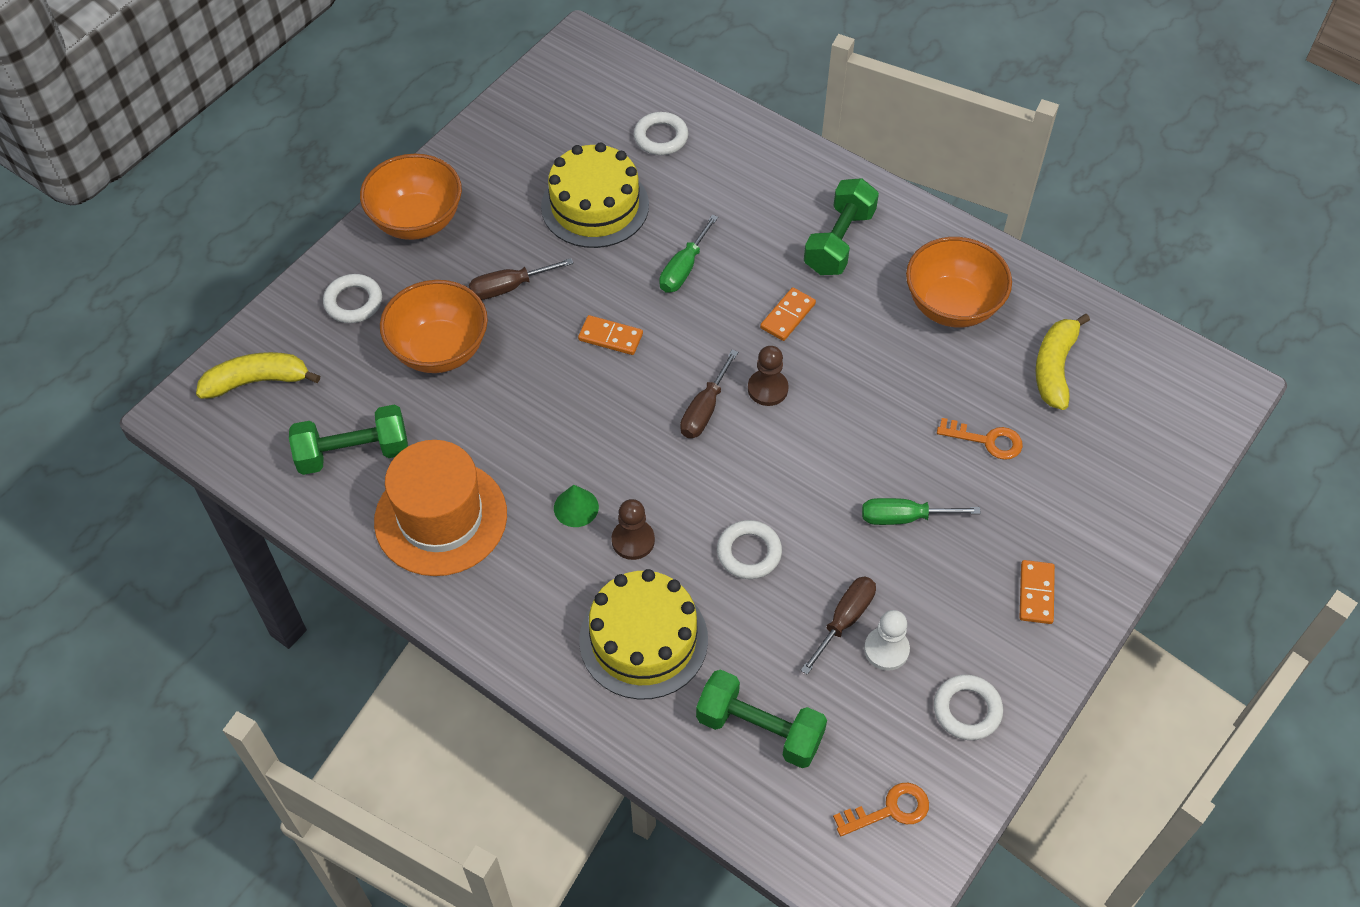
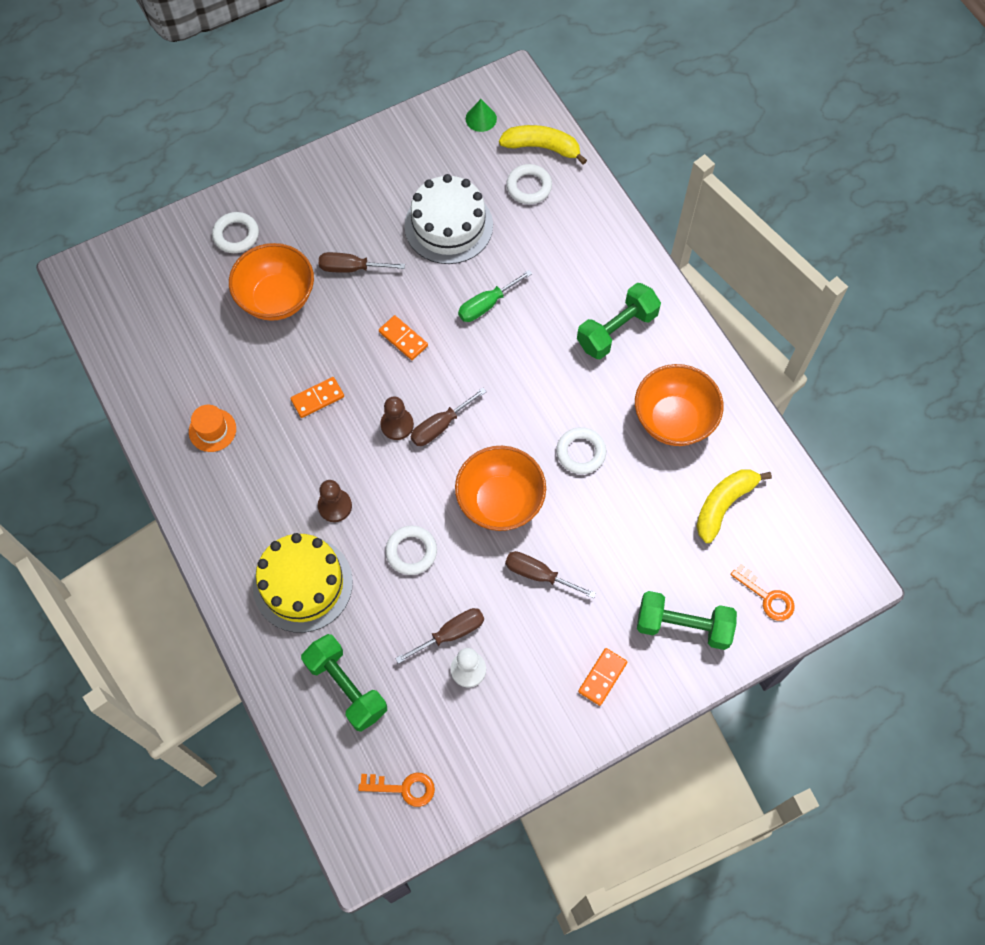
camera: 25 degrees right, 10 degrees up
yellow banana [196,352,320,399] -> yellow banana moved to [499,125,587,164]
green dumbbell [289,405,408,475] -> green dumbbell moved to [637,591,737,650]
orange bowl [360,154,462,240] -> orange bowl moved to [455,446,546,531]
orange hat [374,440,507,576] -> orange hat [189,405,236,452], size x0.46
yellow cake [541,142,649,248] -> white cake [405,174,493,264]
green cone [554,485,599,527] -> green cone moved to [466,99,497,132]
brown pawn [748,346,788,406] -> brown pawn moved to [380,396,414,440]
orange domino [760,287,816,341] -> orange domino moved to [291,377,344,418]
green screwdriver [862,498,981,525] -> brown screwdriver [505,551,596,598]
white ring [934,675,1003,740] -> white ring moved to [556,427,606,474]
orange key [937,418,1023,460] -> orange key moved to [730,564,795,621]

